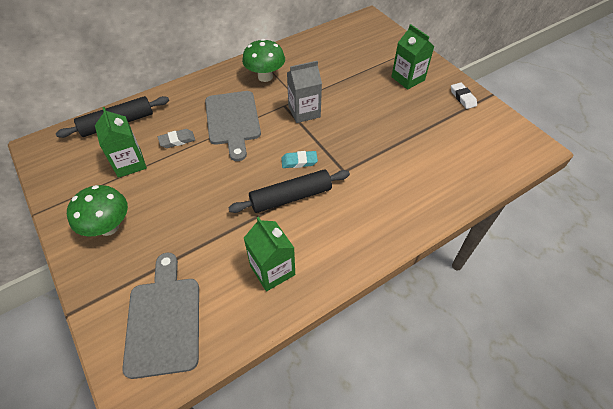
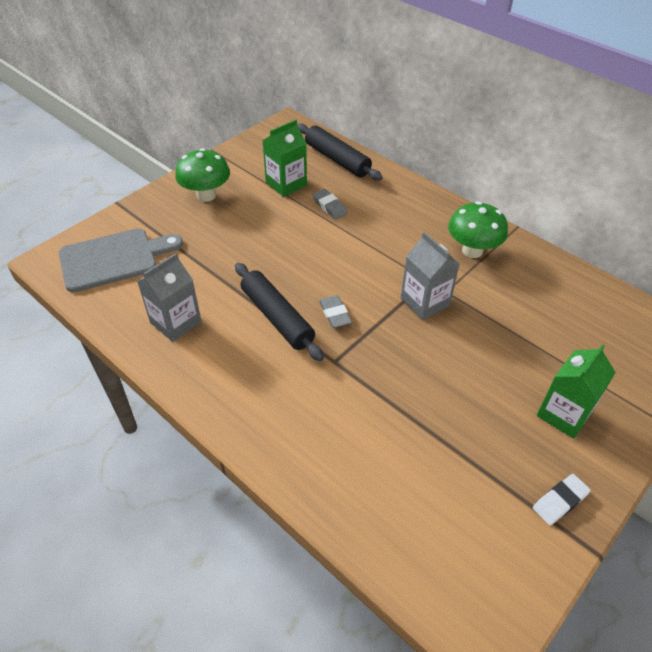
camera: 75 degrees right, 5 degrees down
grey cutting board [205,91,261,161] -> none
green carton [244,217,295,291] -> grey carton [137,253,202,342]
turquoise eraser [281,151,318,168] -> grey eraser [319,295,352,328]

